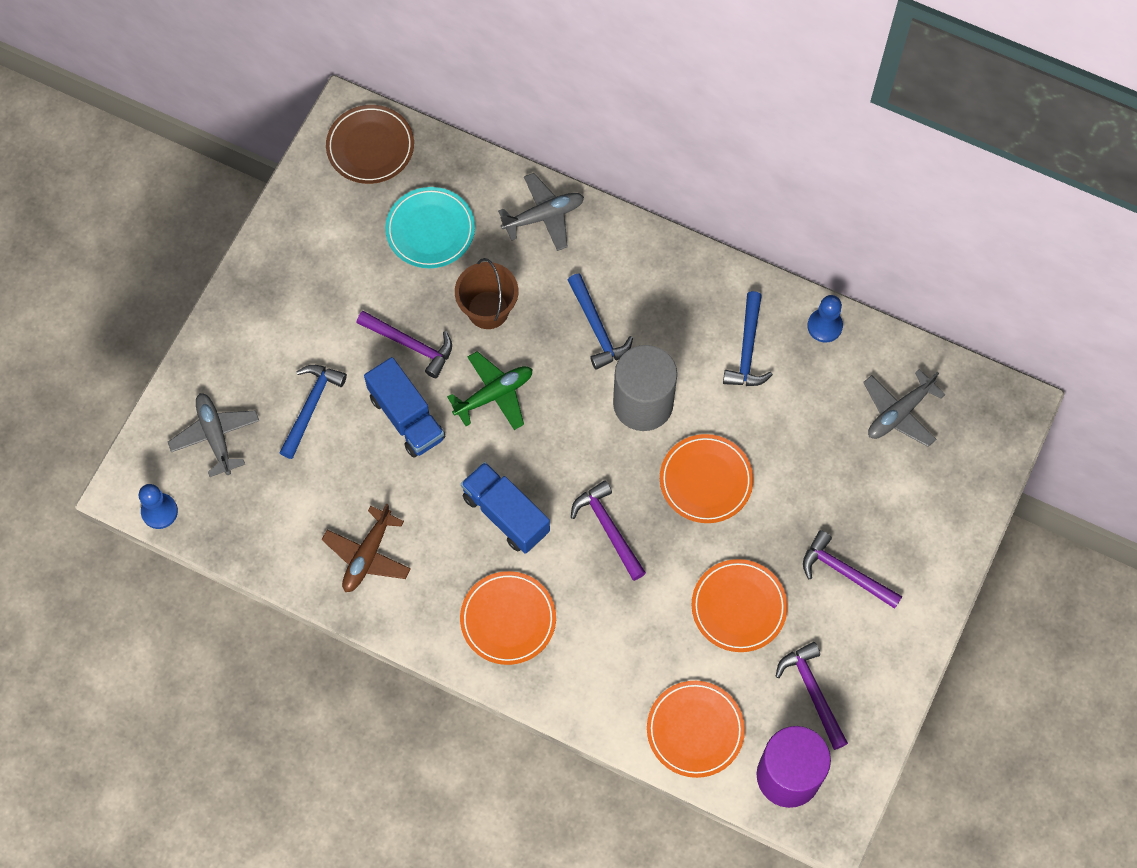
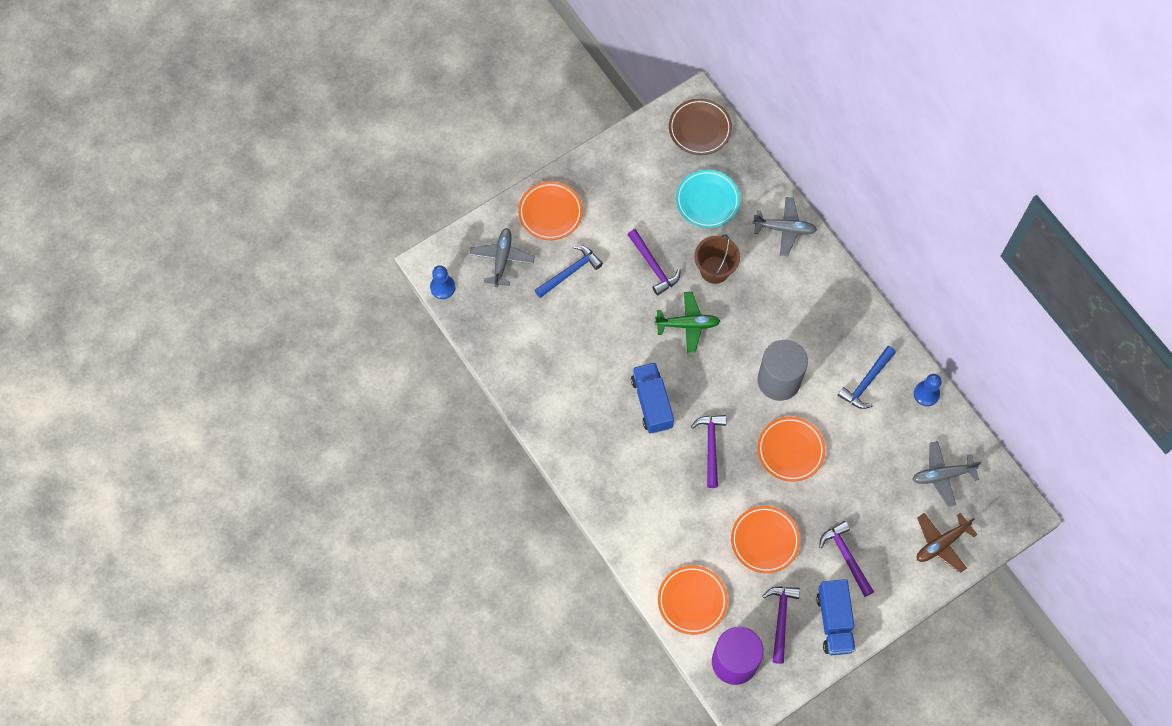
camera: 30 degrees right, 0 degrees up
brown plane [321,503,411,592] -> brown plane moved to [917,513,978,573]
blue truck [364,357,445,458] -> blue truck moved to [816,579,855,655]
orange plate [460,571,556,665] -> orange plate moved to [518,182,583,240]
blue hammer [568,274,633,370] -> none

